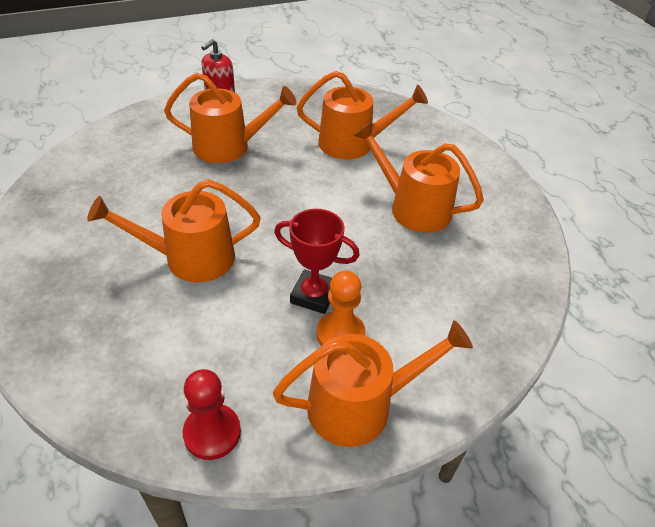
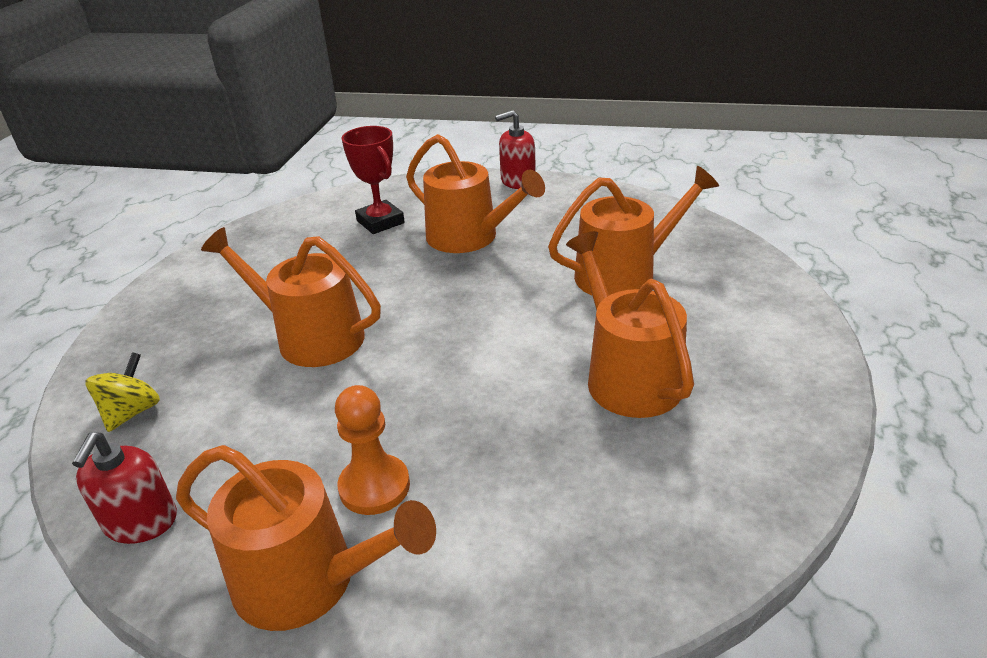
camera: 40 degrees right, 10 degrees down
red pawn [183,369,241,460] -> red soap dispenser [72,432,177,544]
red trophy [274,209,360,314] -> red trophy moved to [341,126,405,234]
orange watering can [297,71,428,159] -> orange watering can turned 60 degrees counterclockwise [548,166,719,296]
none -> yellow spinning top [85,352,160,432]

